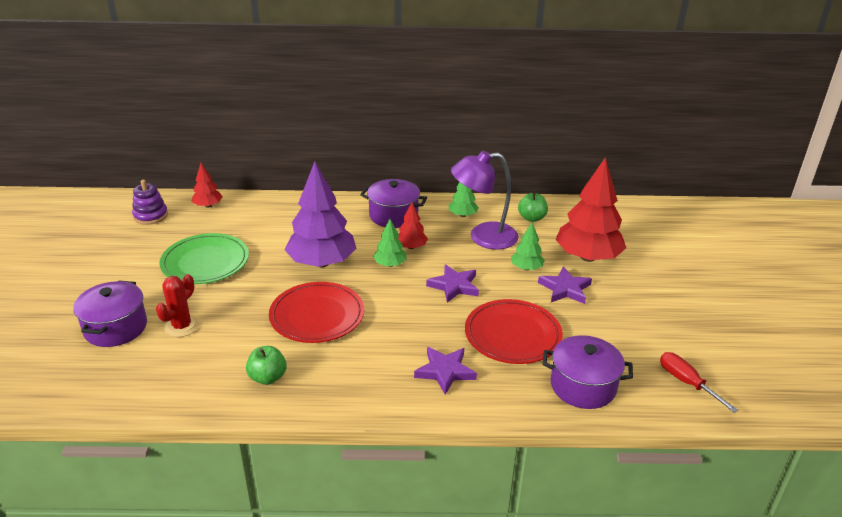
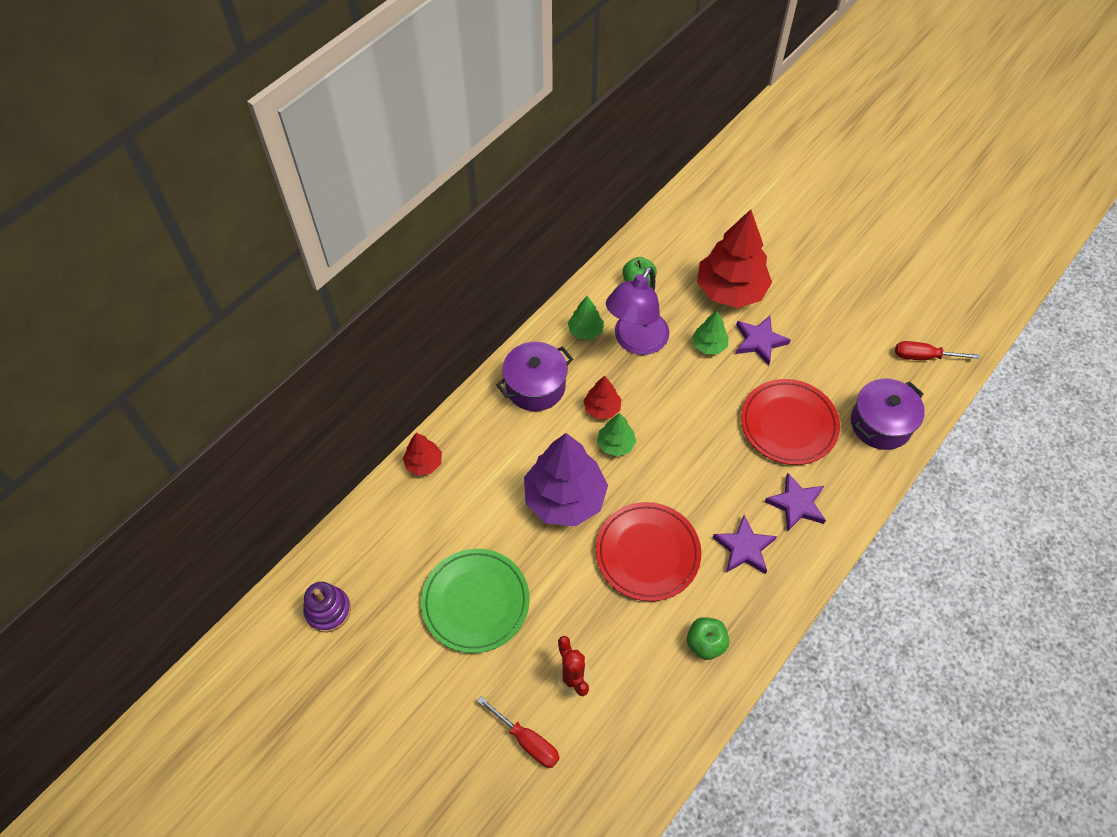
camera: 50 degrees left, 25 degrees up
purple pot [73,280,147,347] -> red screwdriver [477,696,560,768]
red tree [192,163,223,208] -> red tree moved to [403,433,442,476]
purple star [426,264,479,303] -> purple star moved to [713,515,777,574]

